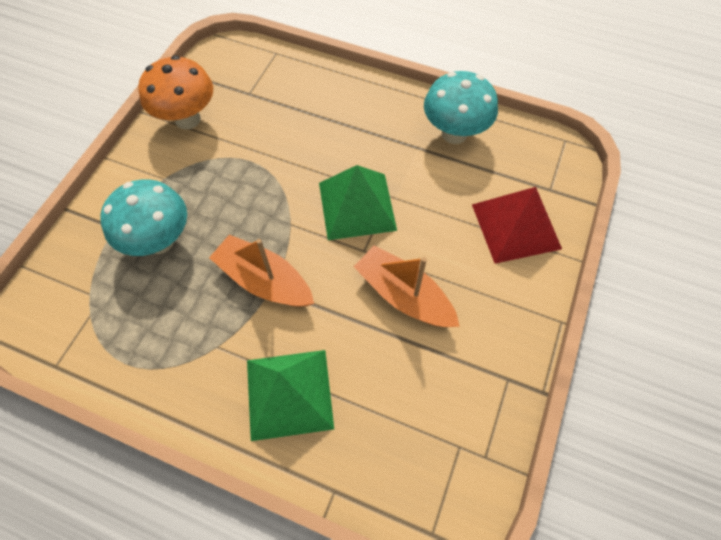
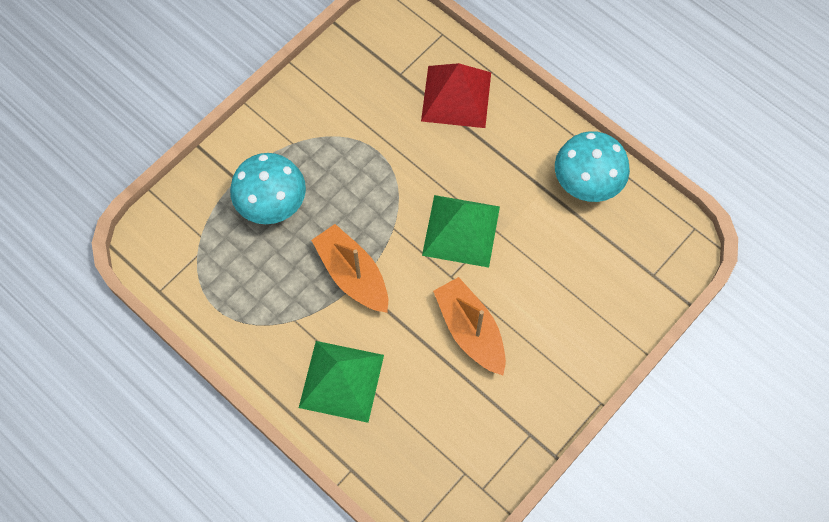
camera: 20 degrees right, 5 degrees up
orange mushroom [138,55,213,129] -> none
red pyramid [472,187,562,264] -> red pyramid moved to [421,63,491,128]

